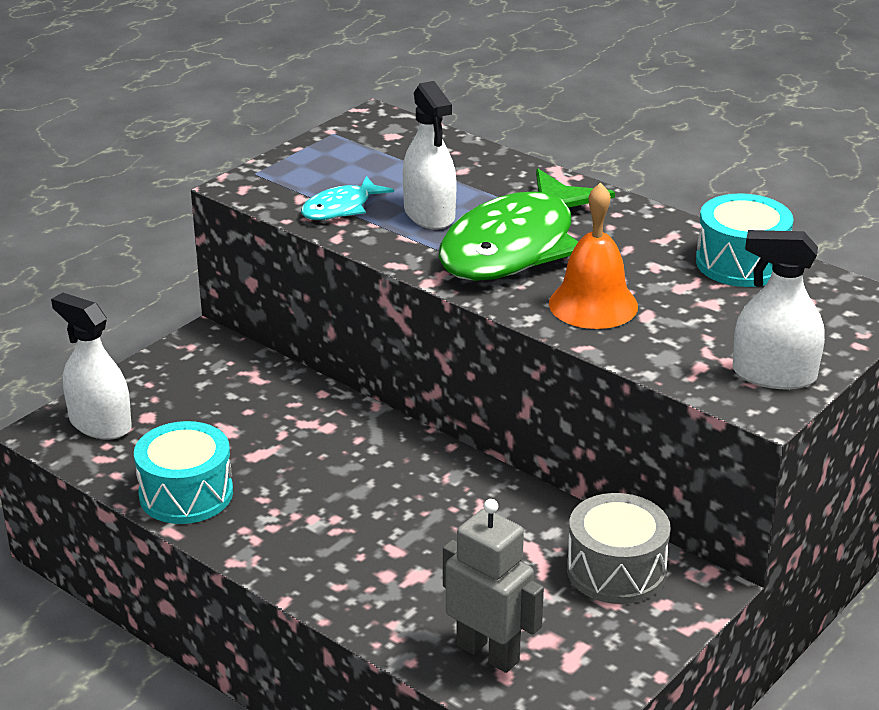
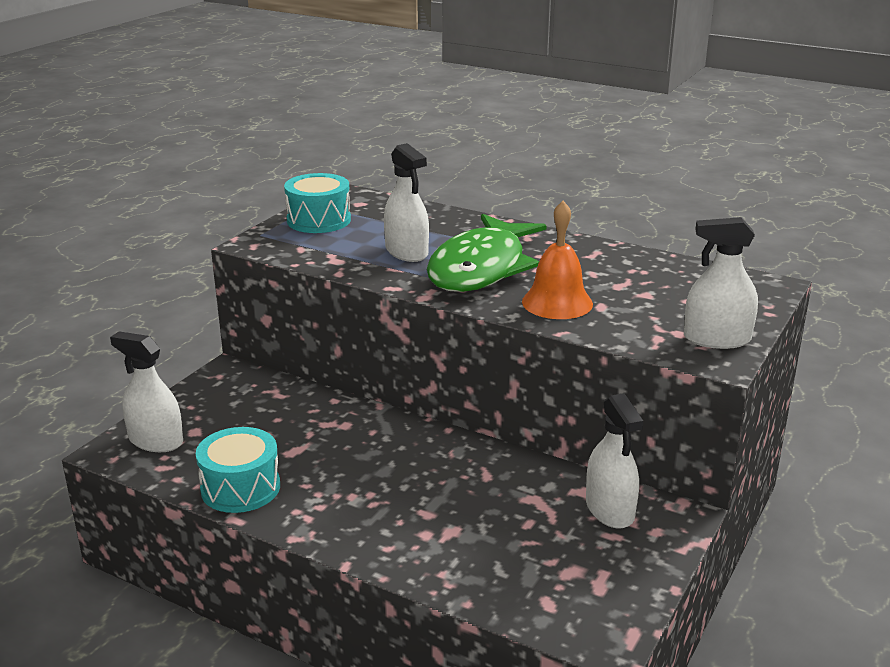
camera: 10 degrees left, 5 degrees down
turquoise fish [301,176,394,220] -> none
grey robot [443,499,544,673] -> none
grey drum [567,493,671,604] -> white spray bottle [586,393,643,529]
turquoise drum [696,193,793,287] -> turquoise drum moved to [284,173,351,233]

